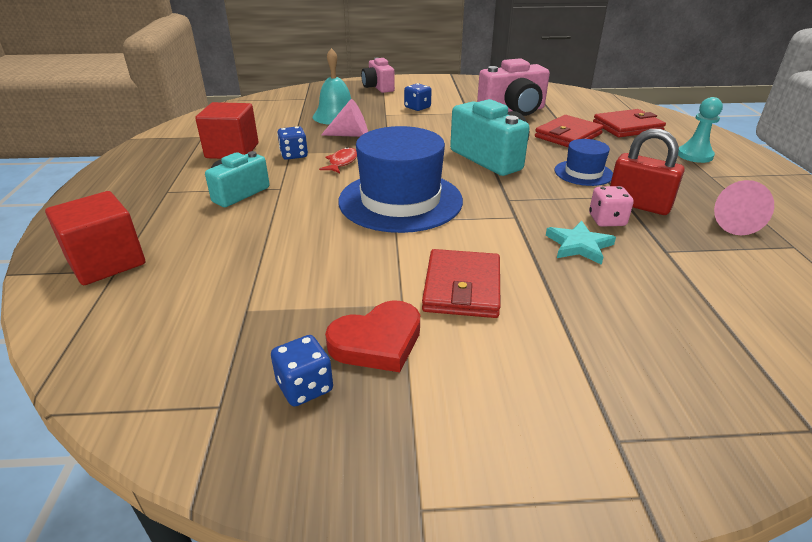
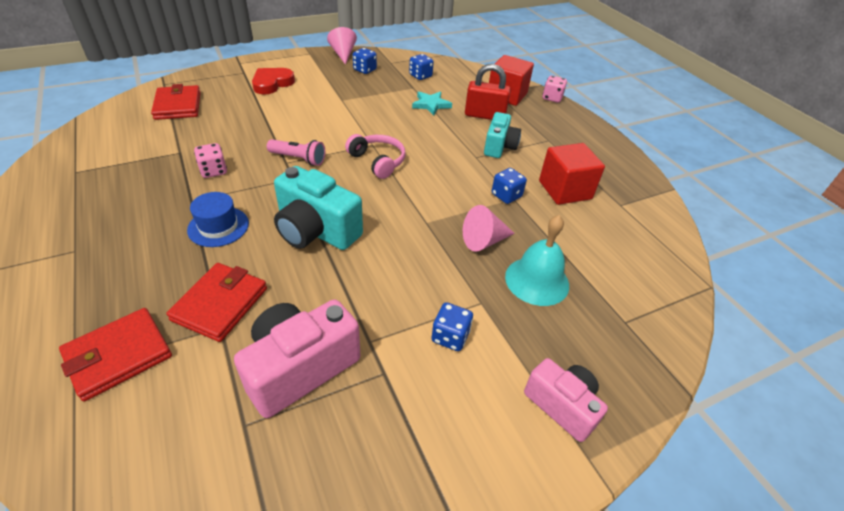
camera: 155 degrees right, 10 degrees up
red fish [319,147,357,173] -> none
red heart [325,300,420,372] -> red heart moved to [252,68,295,94]
blue hat [338,126,463,233] -> pink headphones [345,134,405,179]
red wallet [422,249,501,318] -> red wallet moved to [151,84,201,120]
turquoise star [546,220,616,265] -> turquoise star moved to [412,91,452,116]
red padlock [610,129,684,215] -> red padlock moved to [465,64,511,120]
turquoise pawn [678,97,723,163] -> none
pink cone [714,180,774,235] -> pink cone moved to [327,27,357,65]
none -> pink flashlight [267,139,325,166]
none -> blue dice [409,54,434,80]
none -> pink dice [542,76,567,103]

